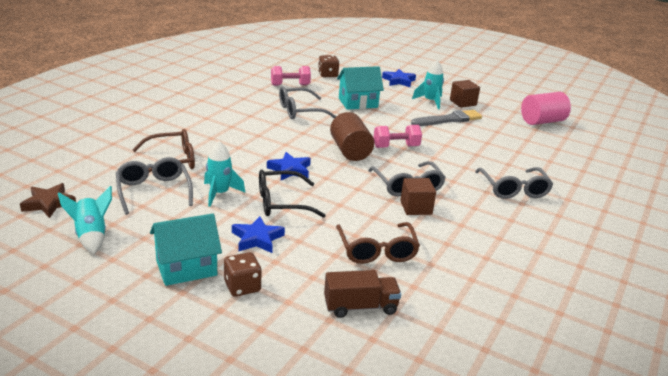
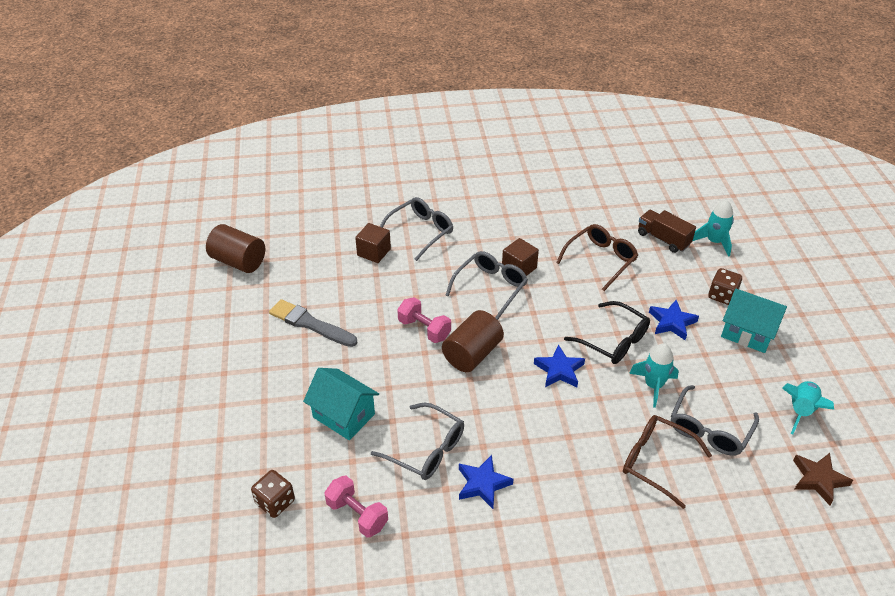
camera: 125 degrees left, 15 degrees up
blue star [382,69,416,87] -> blue star moved to [459,455,514,509]
turquoise rocket [412,60,444,109] -> turquoise rocket moved to [693,200,734,257]
brown cube [450,80,480,108] -> brown cube moved to [355,223,391,263]
pink cylinder [521,92,571,125] -> brown cylinder [206,224,265,273]

